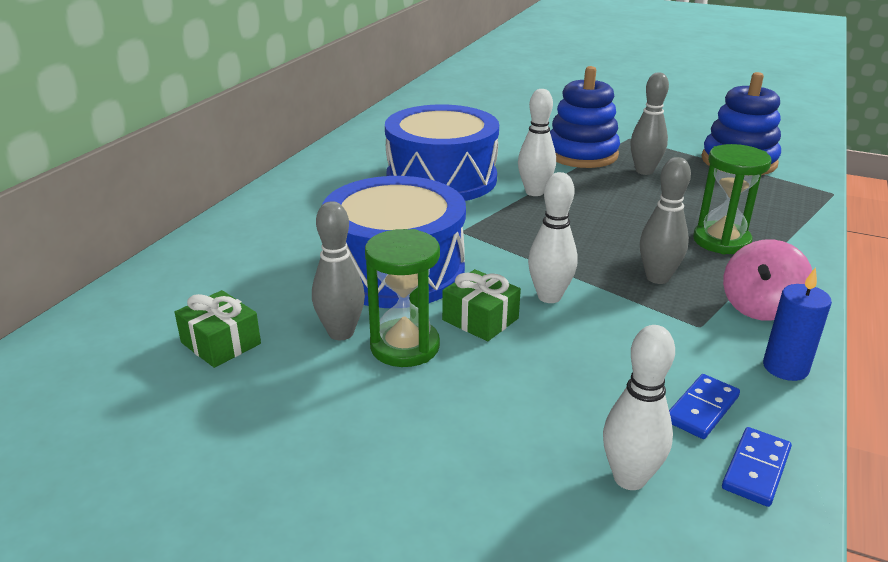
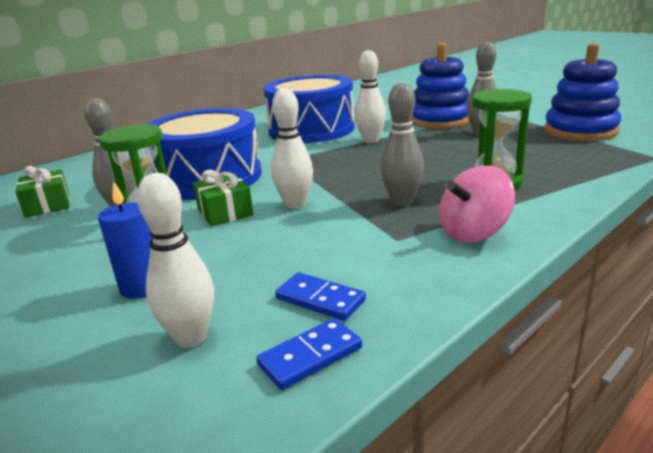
camera: 25 degrees right, 5 degrees down
blue domino [669,374,740,439] -> blue domino turned 60 degrees clockwise [275,272,366,321]
blue candle [763,267,832,381] -> blue candle moved to [98,181,152,299]

